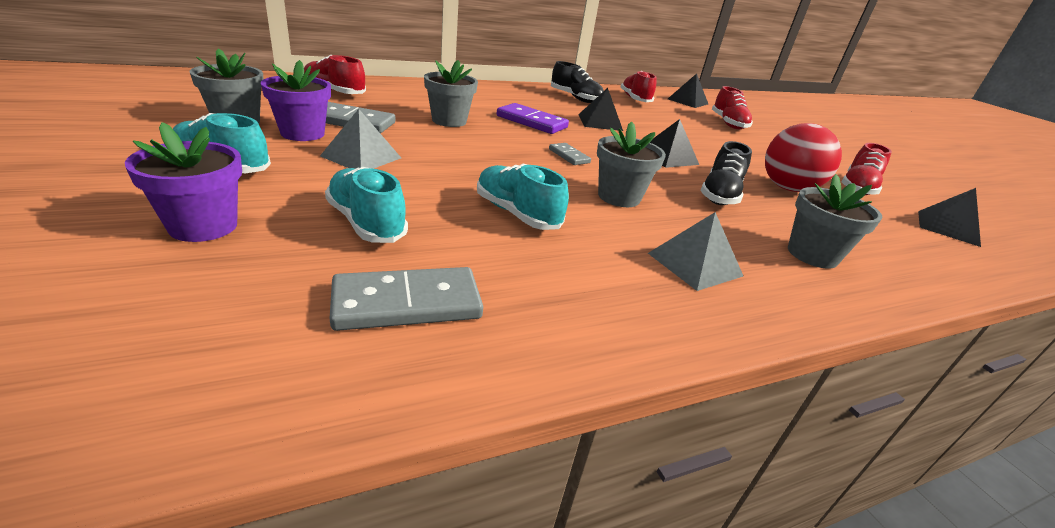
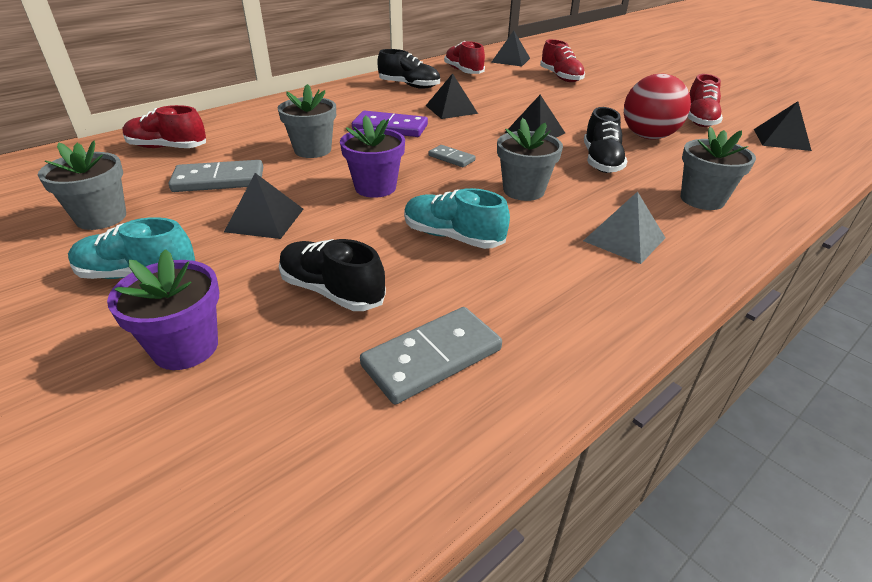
camera: 15 degrees left, 5 degrees up
purple flower pot [261,60,331,141] -> purple flower pot moved to [340,115,405,198]
grey pyramid [320,109,401,169] -> black pyramid [224,173,303,239]
turquoise shoe [325,167,408,243] -> black shoe [279,239,386,311]

